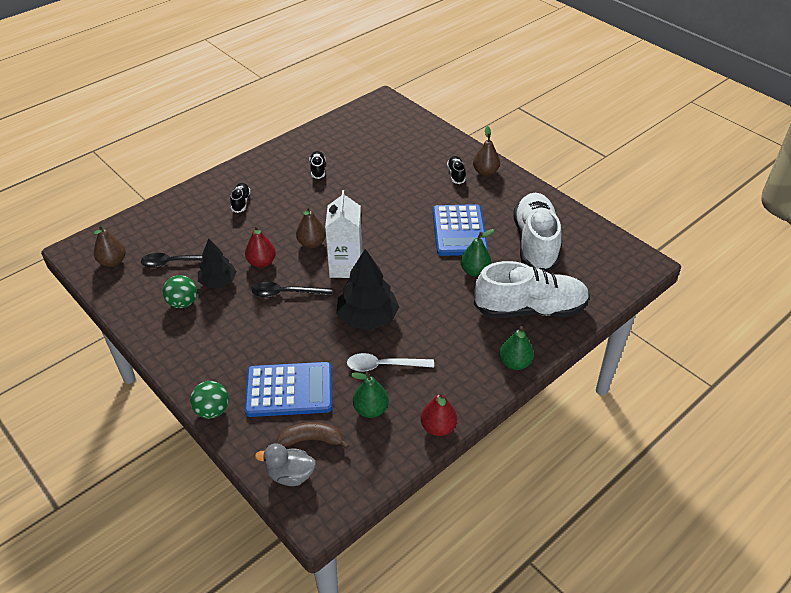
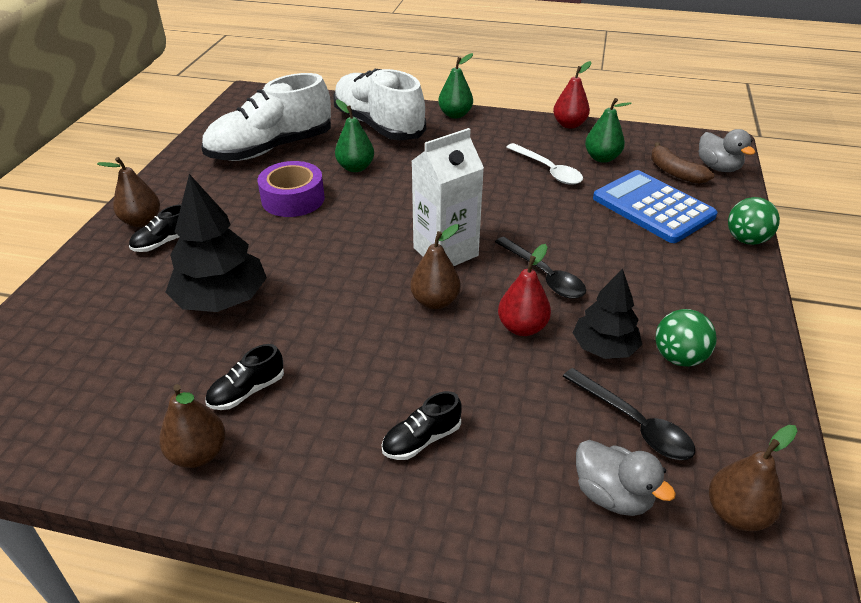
camera: 125 degrees left, 5 degrees down
black tree [336,249,399,330] -> black tree moved to [165,174,267,312]
blue calculator [433,204,488,256] -> purple tape [258,161,325,217]
none -> brown pear [159,384,226,468]
none -> grey duck [576,440,676,516]

